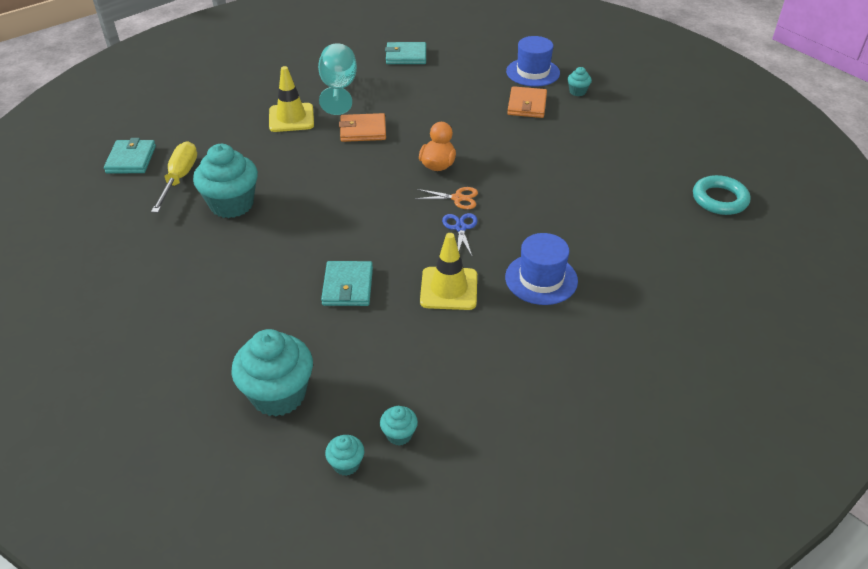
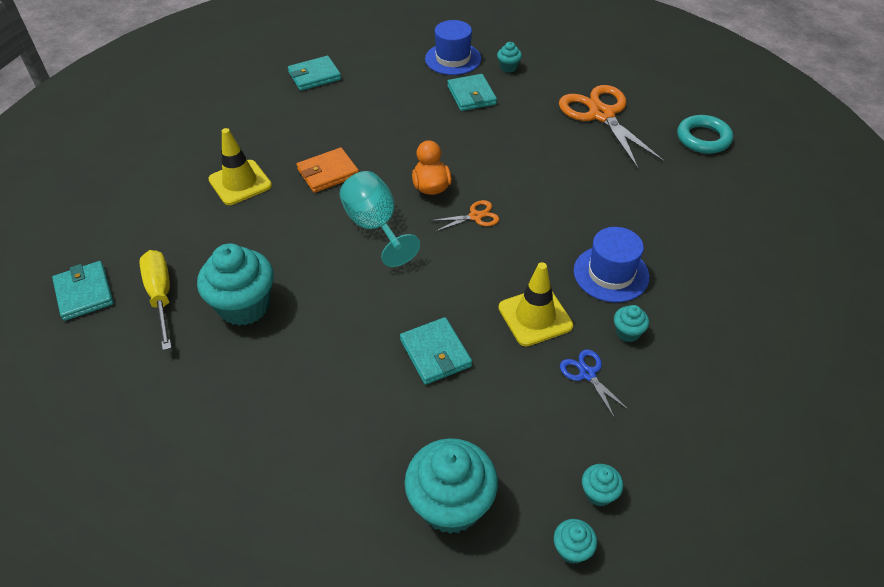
camera: 25 degrees left, 5 degrees up
turquoise goblet [318,43,357,115] -> turquoise goblet moved to [339,171,420,267]
blue scissors [442,213,478,258] -> blue scissors moved to [560,349,630,419]
orange wallet [507,86,547,118] -> turquoise wallet [447,74,497,111]
none -> orange scissors [559,85,665,169]
none -> turquoise cupcake [614,305,649,342]

